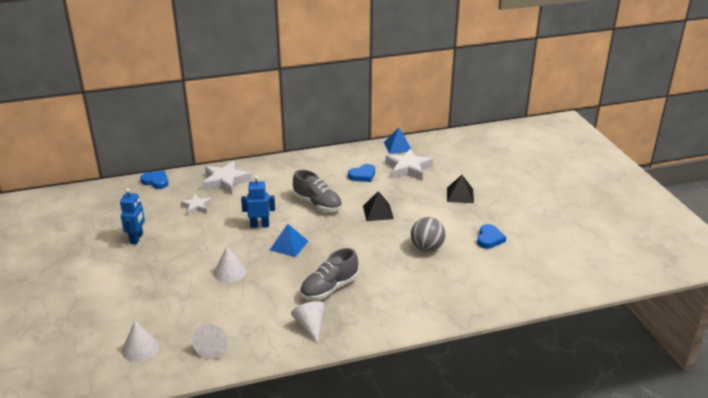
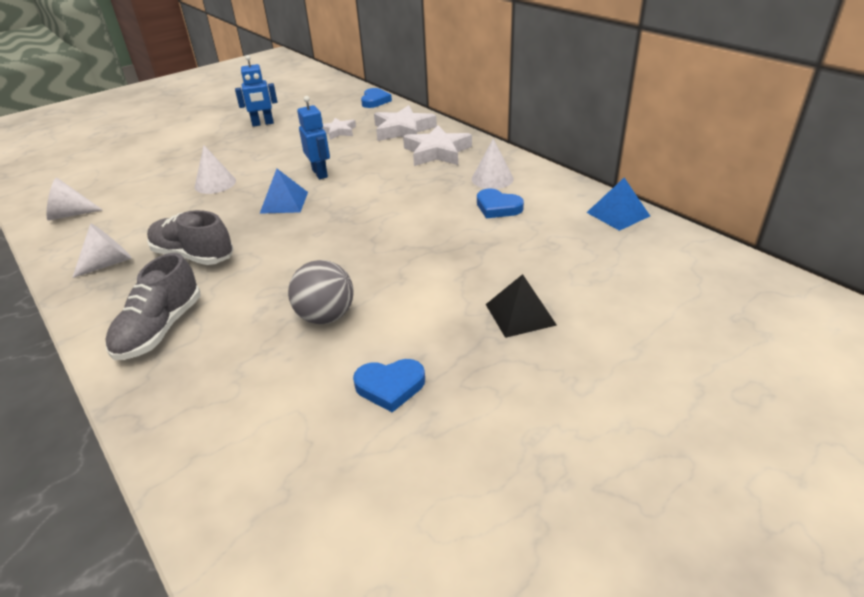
camera: 70 degrees right, 5 degrees up
white cone [122,321,159,362] -> white cone moved to [472,139,514,189]
grey shoe [293,170,342,212] -> grey shoe moved to [105,253,201,360]
black pyramid [363,191,394,221] -> none
white star [385,149,433,180] -> white star moved to [403,125,472,166]

